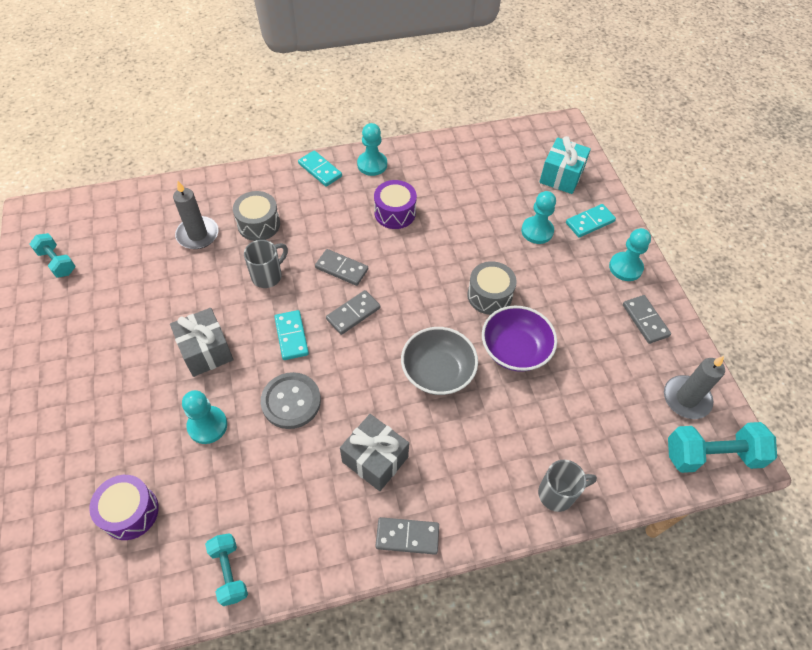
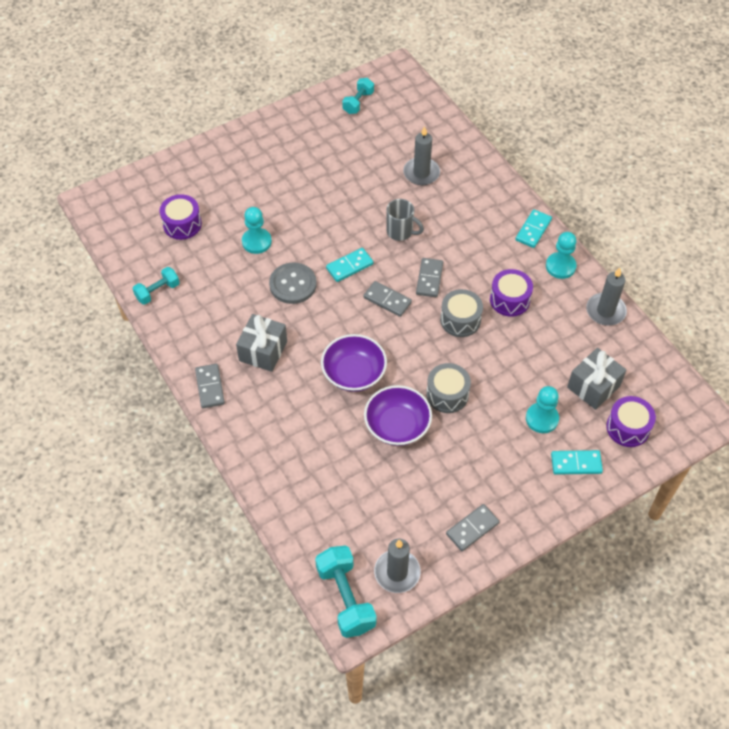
camera: 75 degrees right, 0 degrees up
grey gift [170,308,233,377] -> grey gift moved to [567,348,626,410]
grey drum [233,191,280,241] -> grey drum moved to [440,289,483,337]
grey bowl [401,327,478,395] -> purple bowl [321,334,387,392]
grey mug [538,460,597,512] -> none
turquoise gift [539,136,591,194] -> purple drum [606,396,656,447]
turquoise domino [566,204,616,238] -> turquoise domino turned 45 degrees counterclockwise [551,450,603,475]
turquoise pawn [609,228,651,281] -> none
none -> grey candle [586,268,627,326]

